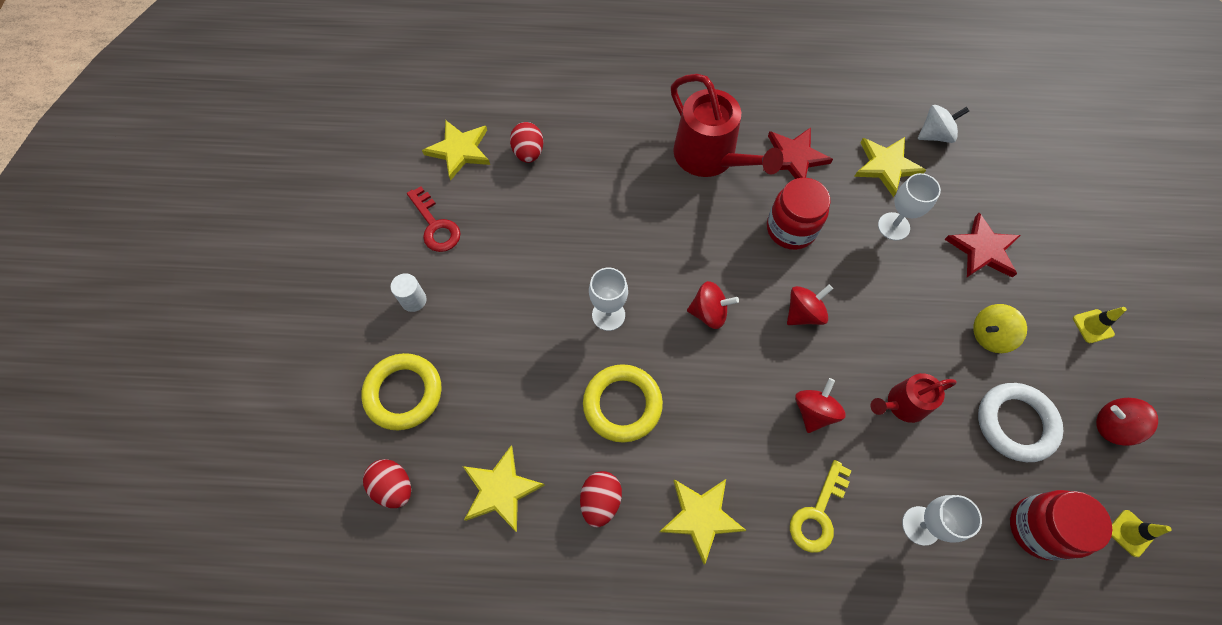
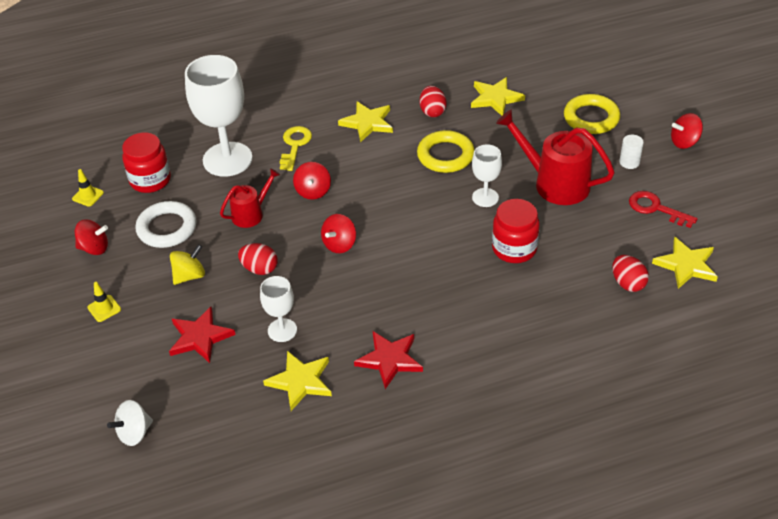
camera: 160 degrees right, 20 degrees down
red egg [363,459,411,508] -> red egg moved to [238,243,278,275]
red watering can [671,74,783,177] -> red watering can moved to [496,109,615,205]
red spinning top [687,281,739,329] -> red spinning top moved to [671,113,703,149]
red jar [767,178,831,250] -> red jar moved to [492,199,540,263]
white goblet [902,495,982,546] -> white goblet [185,55,252,177], size x1.95
white spinning top [918,105,969,143] -> white spinning top moved to [107,400,153,446]

